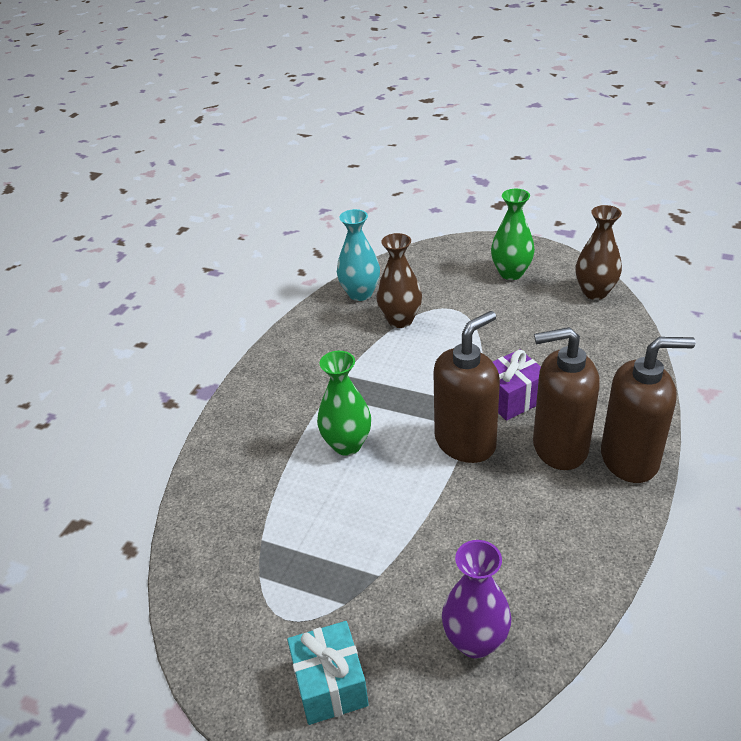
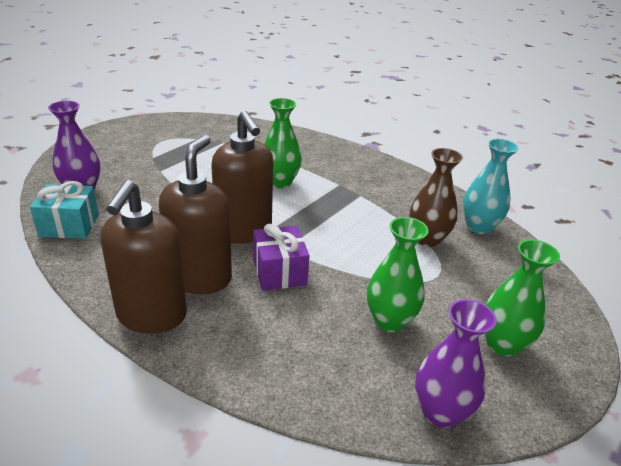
camera: 100 degrees right, 5 degrees down
turquoise gift [287,621,369,725] -> turquoise gift moved to [30,181,99,239]
brown vase [576,205,622,300] -> purple vase [415,299,497,428]
none -> green vase [367,217,429,332]

